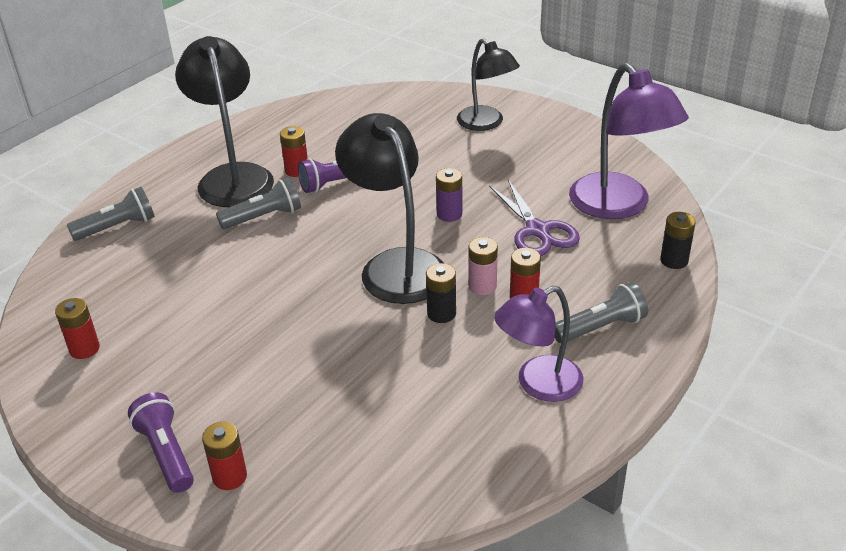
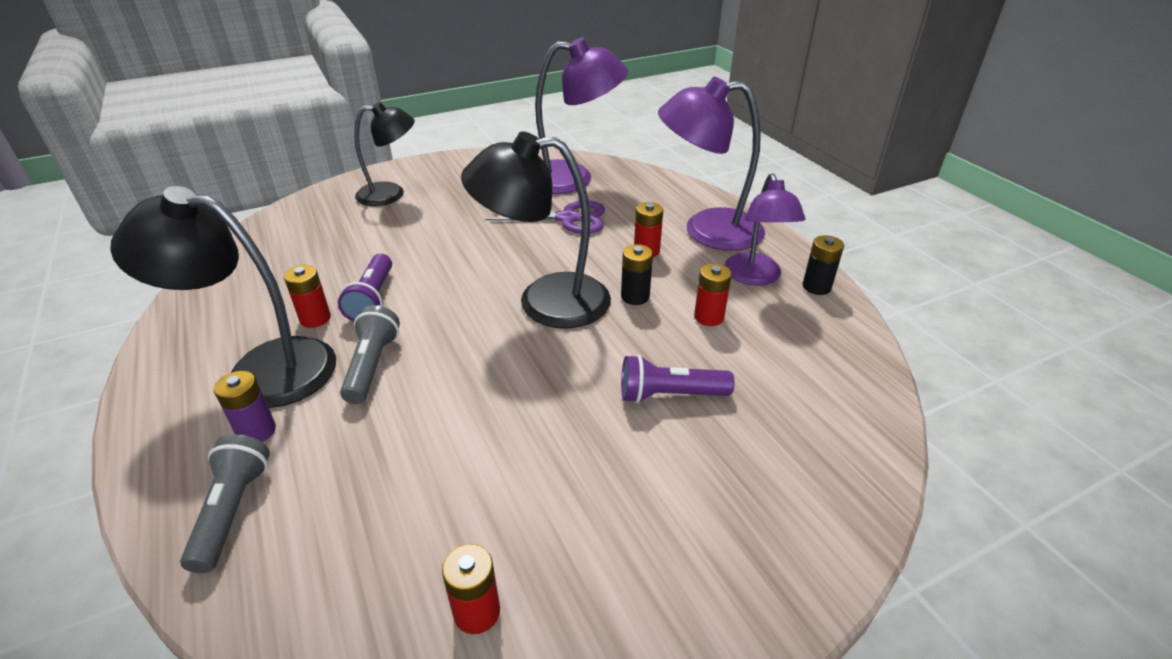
camera: 65 degrees left, 0 degrees up
purple flashlight [128,392,194,493] -> purple flashlight moved to [621,355,735,403]
red battery [202,422,247,490] -> red battery moved to [694,263,732,326]
purple battery [436,168,462,222] -> purple battery moved to [214,371,276,442]
pink battery [468,237,498,295] -> none
grey flashlight [555,282,648,343] -> purple lamp [658,77,765,251]
black battery [660,212,696,269] -> black battery moved to [803,235,844,295]

